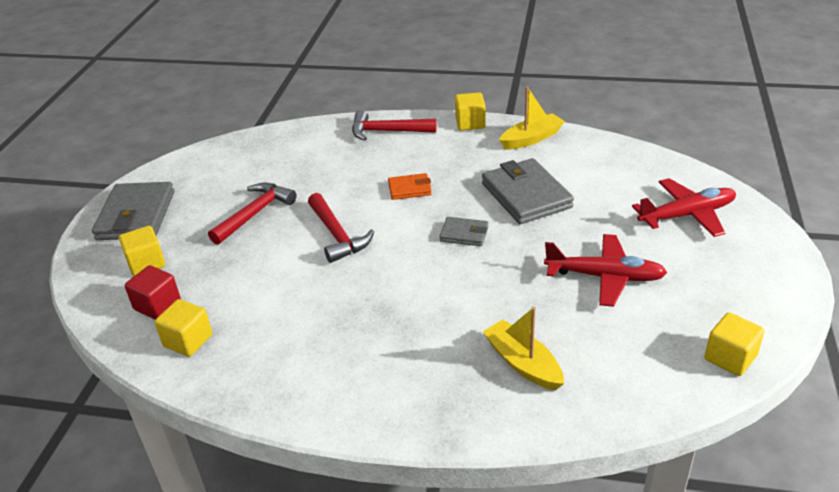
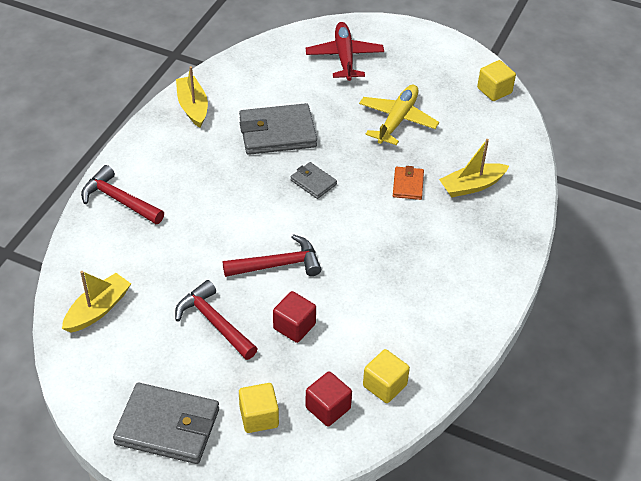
camera: 80 degrees left, 10 degrees up
red hammer [352,110,437,141] -> red hammer turned 105 degrees clockwise [81,165,164,224]
orange wallet [388,173,432,200] -> orange wallet moved to [393,166,424,200]
grey wallet [440,217,488,246] -> grey wallet turned 75 degrees counterclockwise [290,162,337,199]
yellow cube [455,92,486,130] -> none
red plane [544,234,667,307] -> yellow plane [359,85,439,145]
none -> yellow boat [62,271,131,333]
none -> red cube [273,291,316,343]

